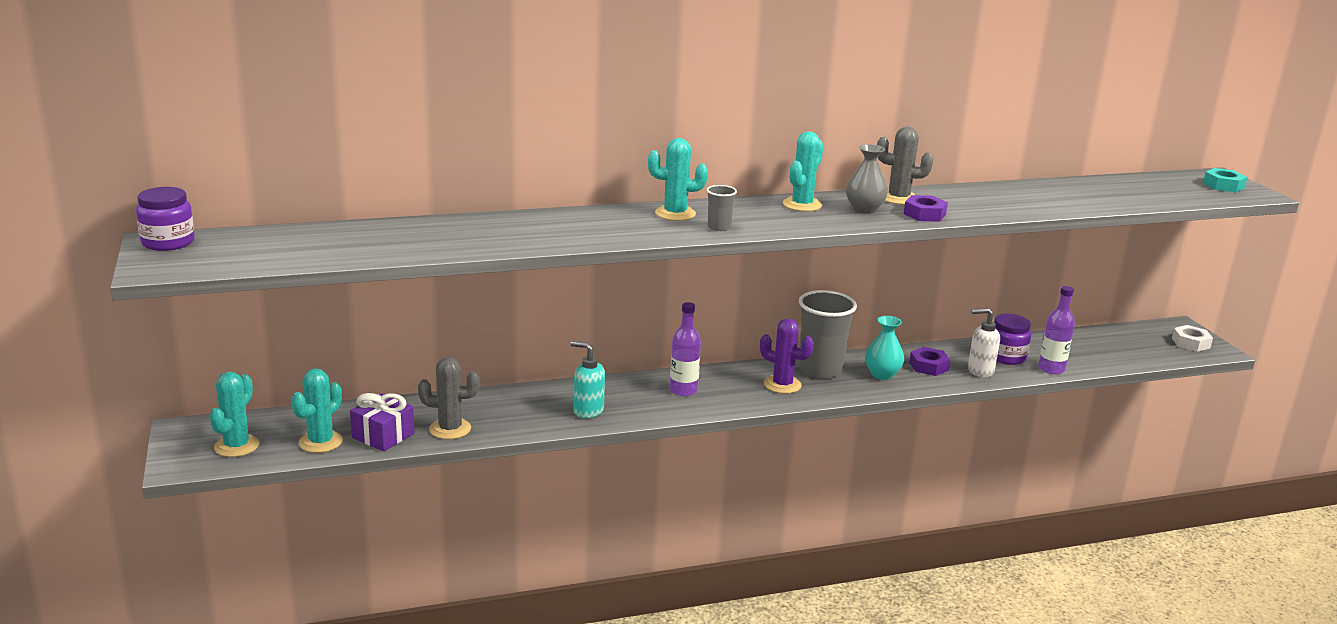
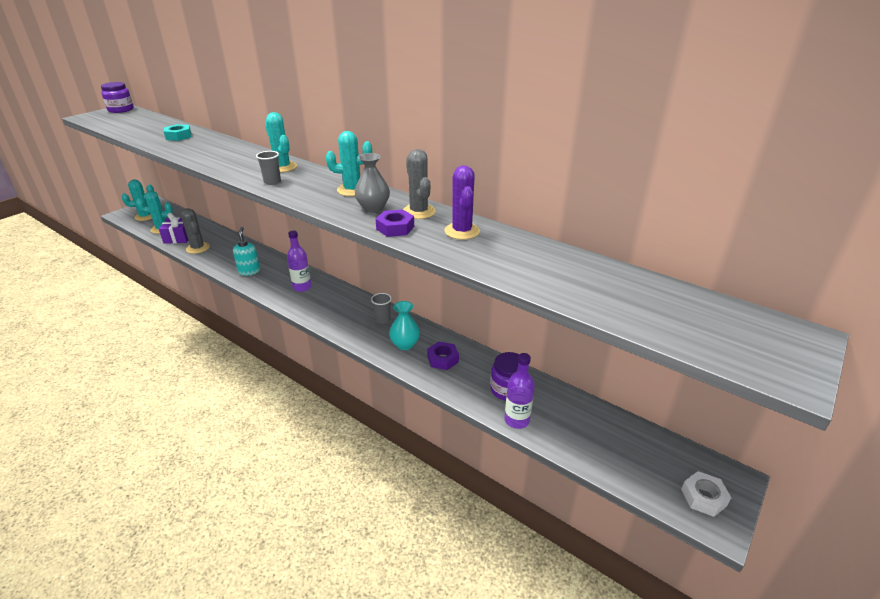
camera: 55 degrees right, 10 degrees up
purple cactus [760,318,814,394] -> purple cactus moved to [444,165,480,240]
grey cup [799,290,857,379] -> grey cup [371,293,392,324], size x0.47
white soap dispenser [968,308,1000,377] -> none
turquoise nut [1203,168,1247,192] -> turquoise nut moved to [163,124,191,141]

